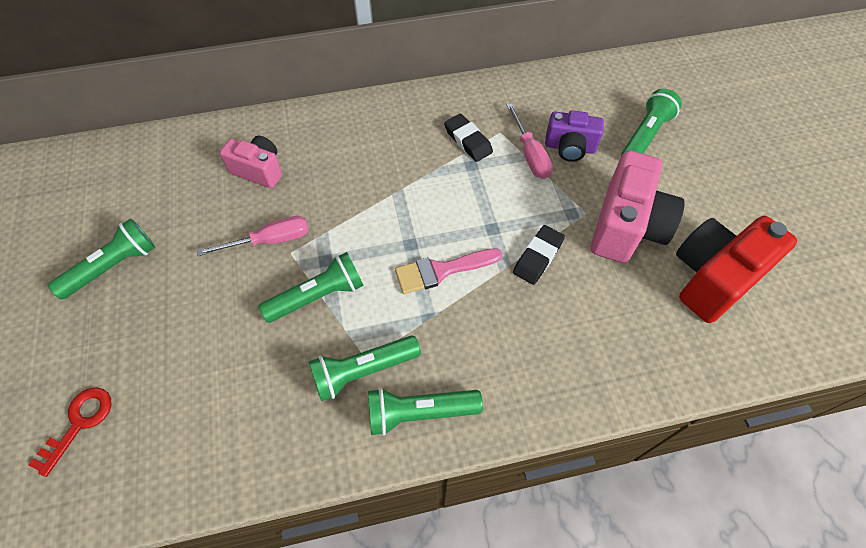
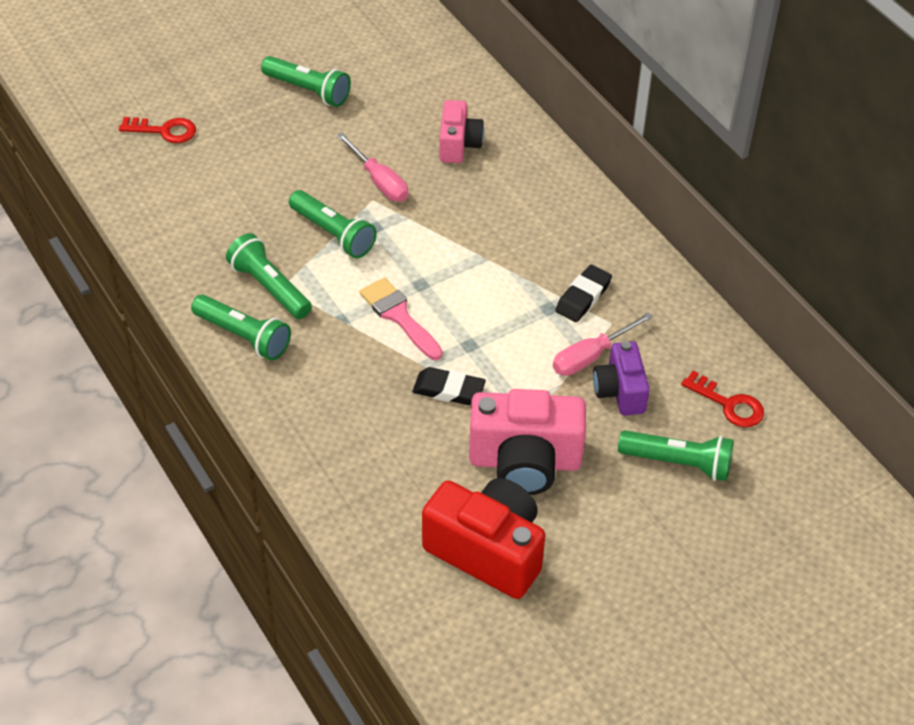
camera: 70 degrees right, 10 degrees down
green flashlight [368,388,483,436] -> green flashlight turned 150 degrees clockwise [191,295,291,361]
none -> red key [681,371,764,427]

